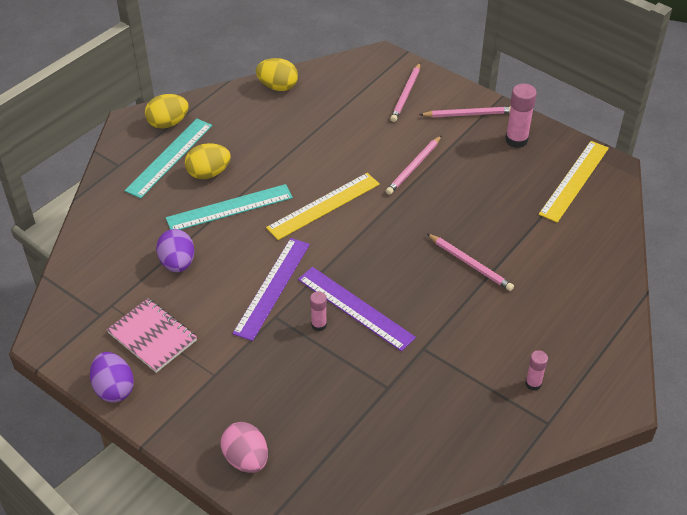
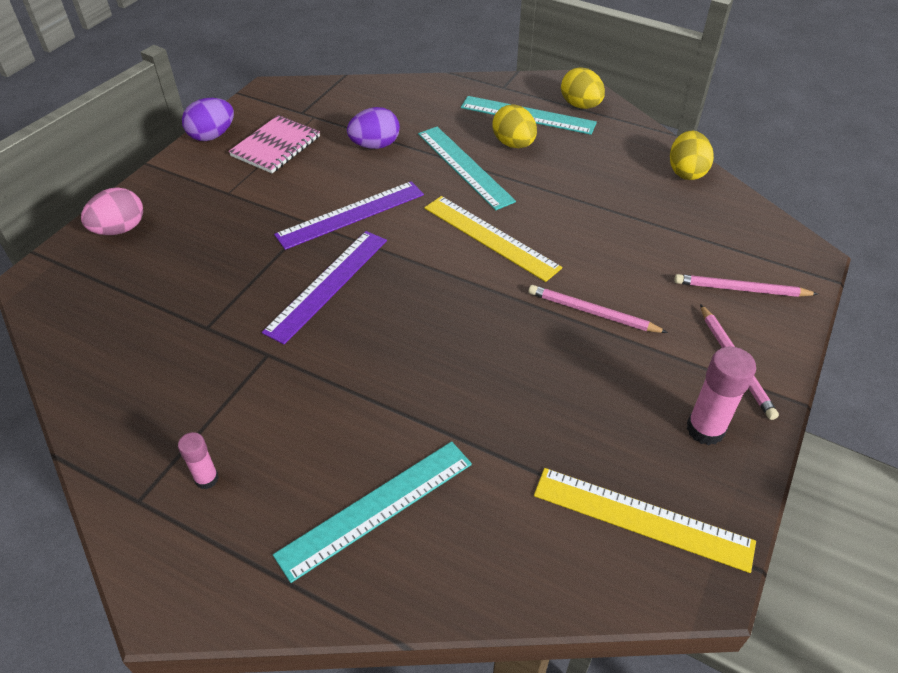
camera: 80 degrees right, 0 degrees up
purple ruler [232,238,310,341] -> purple ruler turned 45 degrees counterclockwise [274,181,424,250]
pink glue stick [310,292,327,331] -> none
pink pencil [427,233,514,291] -> none
none -> turquoise ruler [273,441,472,583]

